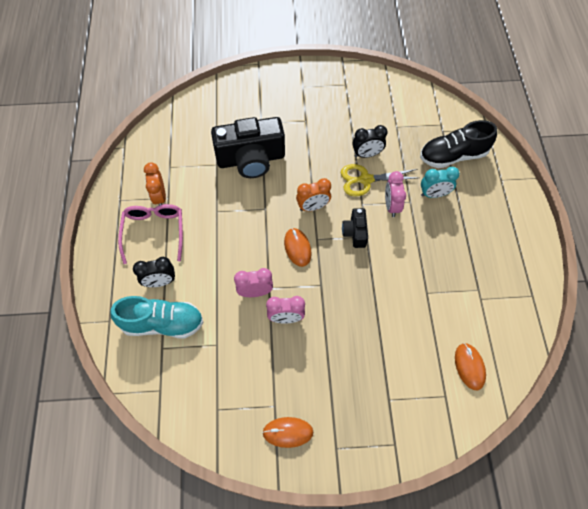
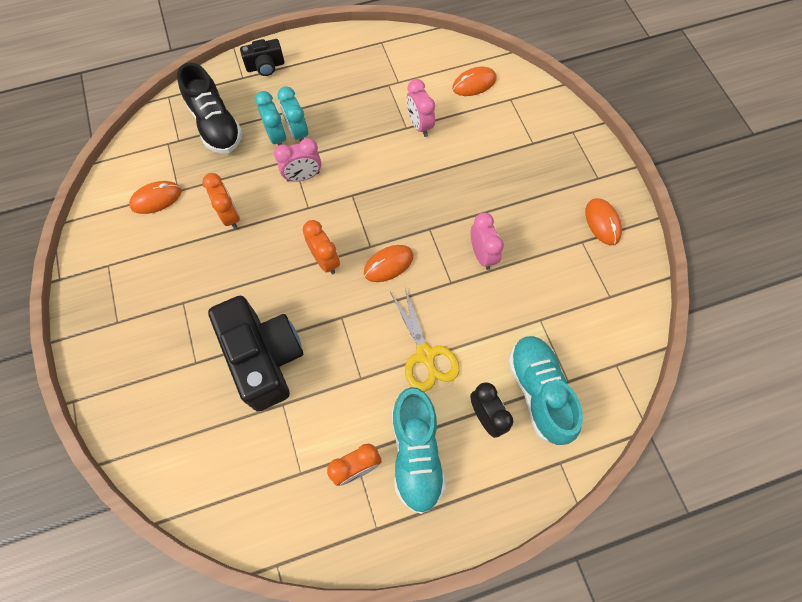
camera: 105 degrees left, 5 degrees up
pink glasses [118,204,183,264] -> turquoise shoe [392,387,446,514]
pink clock [234,268,273,297] -> pink clock moved to [406,79,435,137]
yellow scissors [341,164,418,196] -> yellow scissors moved to [390,285,459,392]
black camera [342,208,368,248] -> black camera moved to [240,39,284,76]
black clock [353,125,388,158] -> orange clock [202,173,240,229]
none -> orange mouse [129,181,182,214]
none -> turquoise clock [278,86,308,142]

